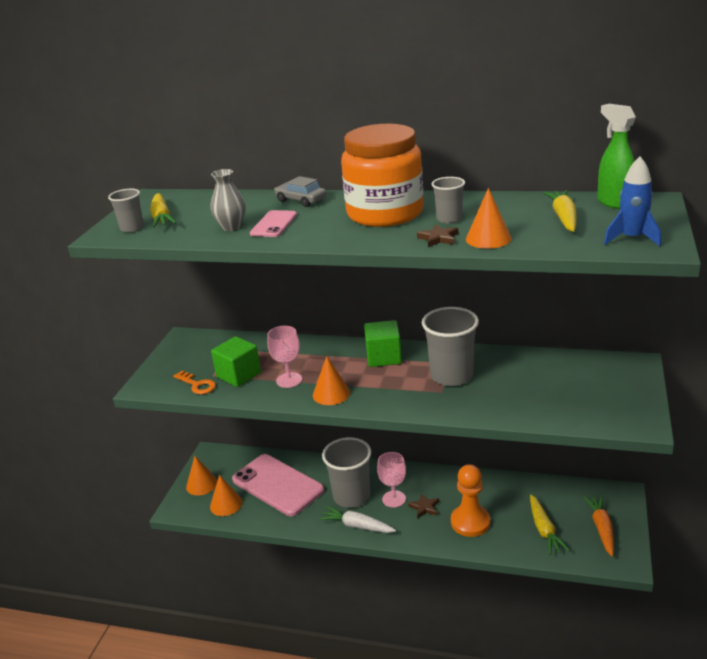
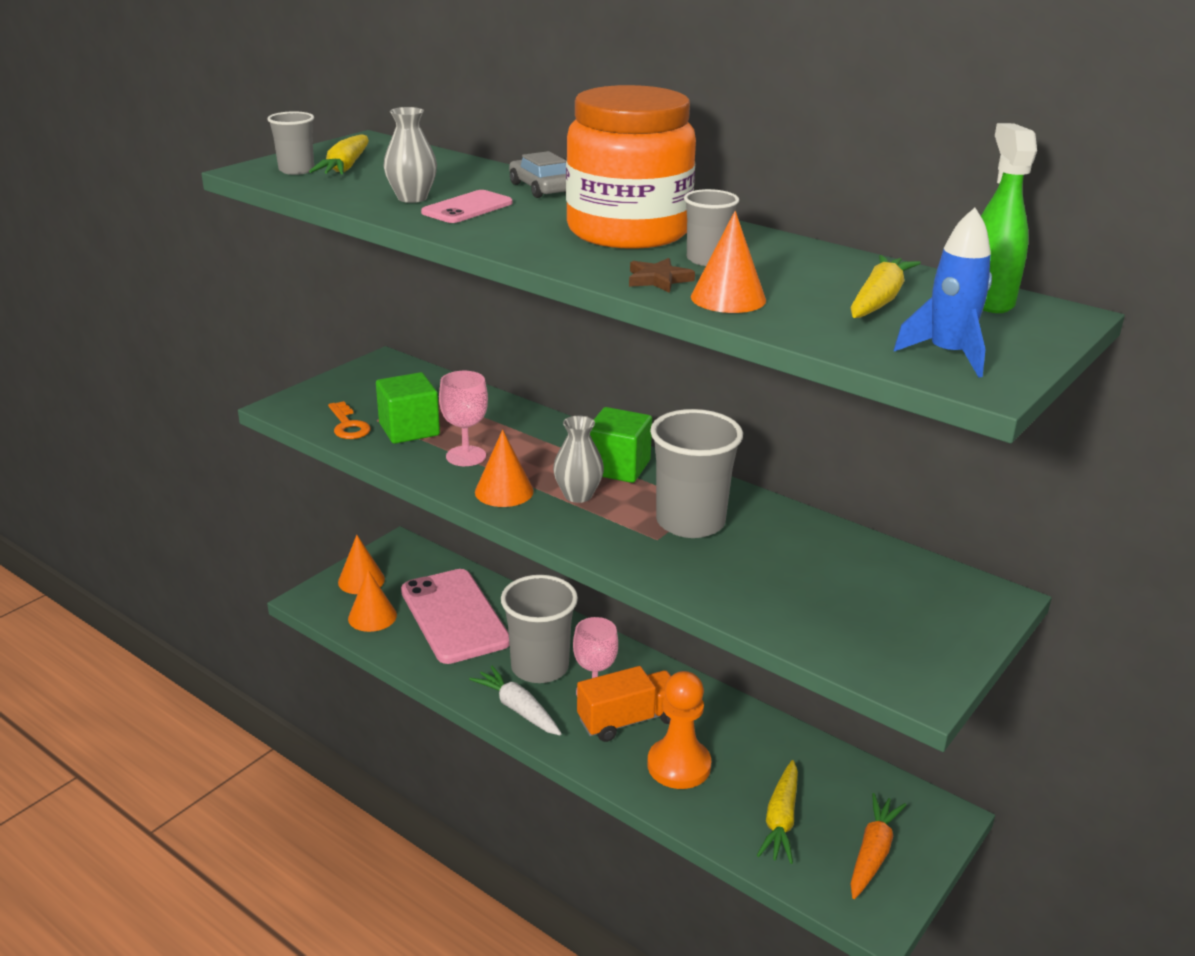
camera: 20 degrees right, 0 degrees up
brown star [408,493,439,518] -> orange truck [577,666,671,742]
none -> grey vase [553,416,604,503]

